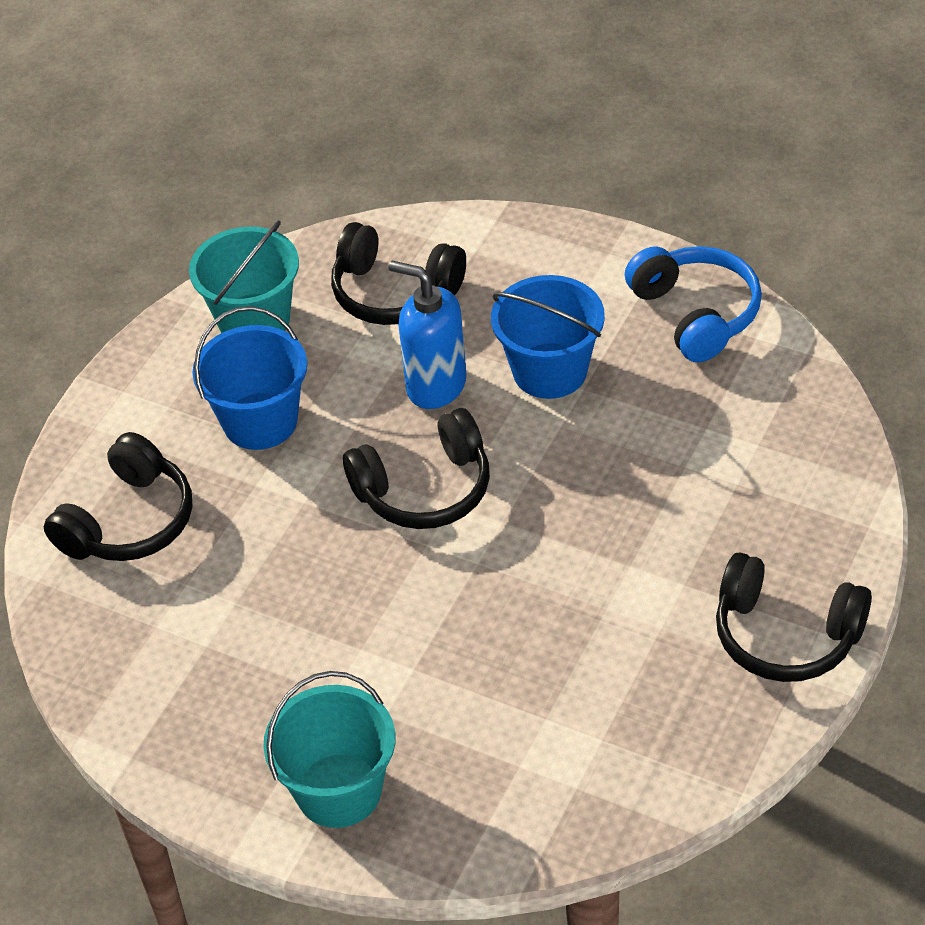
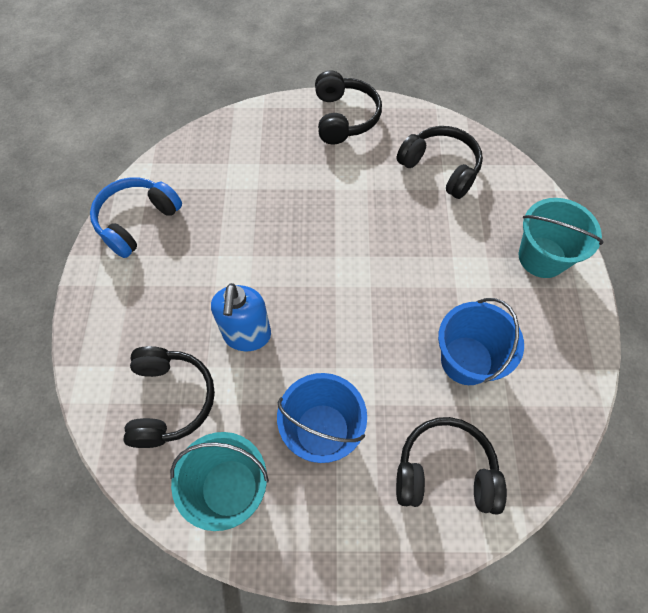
camera: 120 degrees left, 15 degrees up
black headphones [343,408,490,529] -> black headphones moved to [396,126,483,199]
blue bucket [491,275,605,399] -> blue bucket moved to [438,298,524,385]

